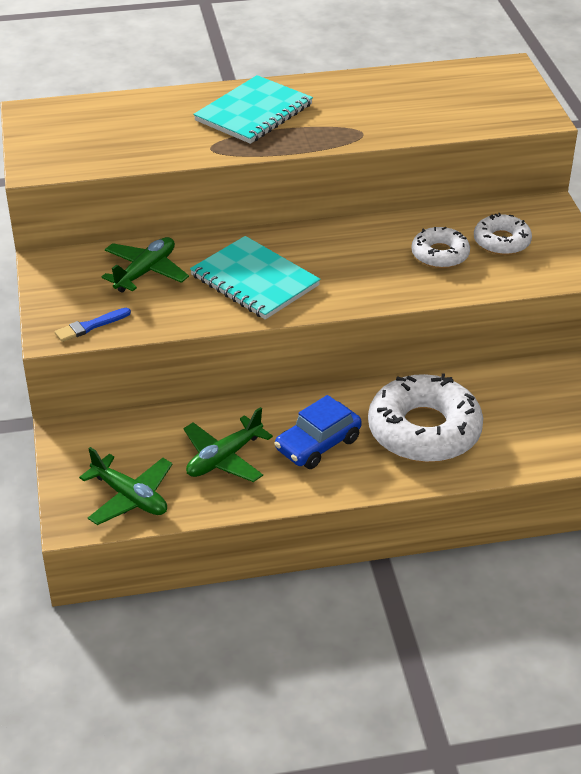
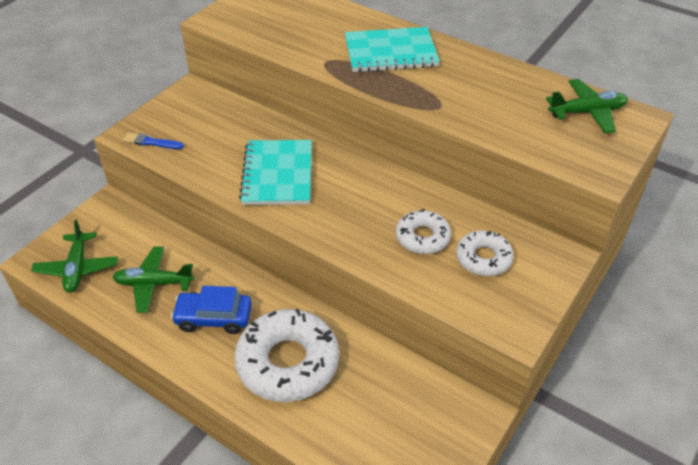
camera: 45 degrees right, 5 degrees up
green plane [102,237,189,293] -> green plane moved to [546,79,628,133]

